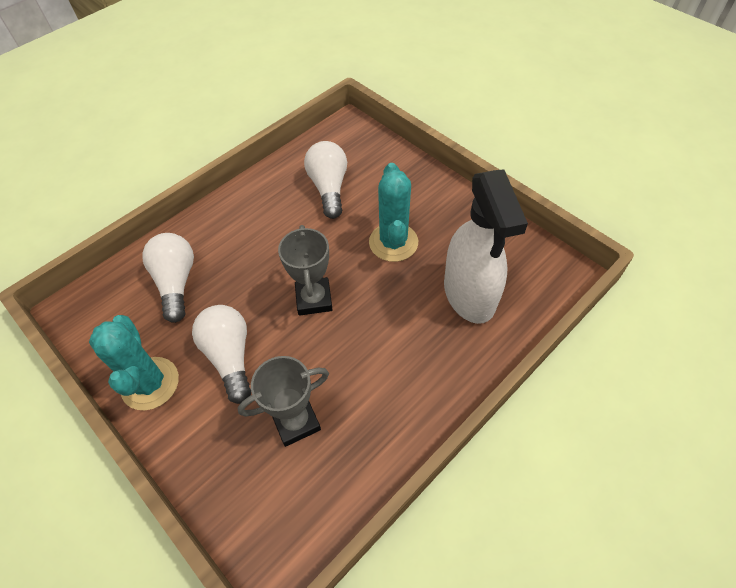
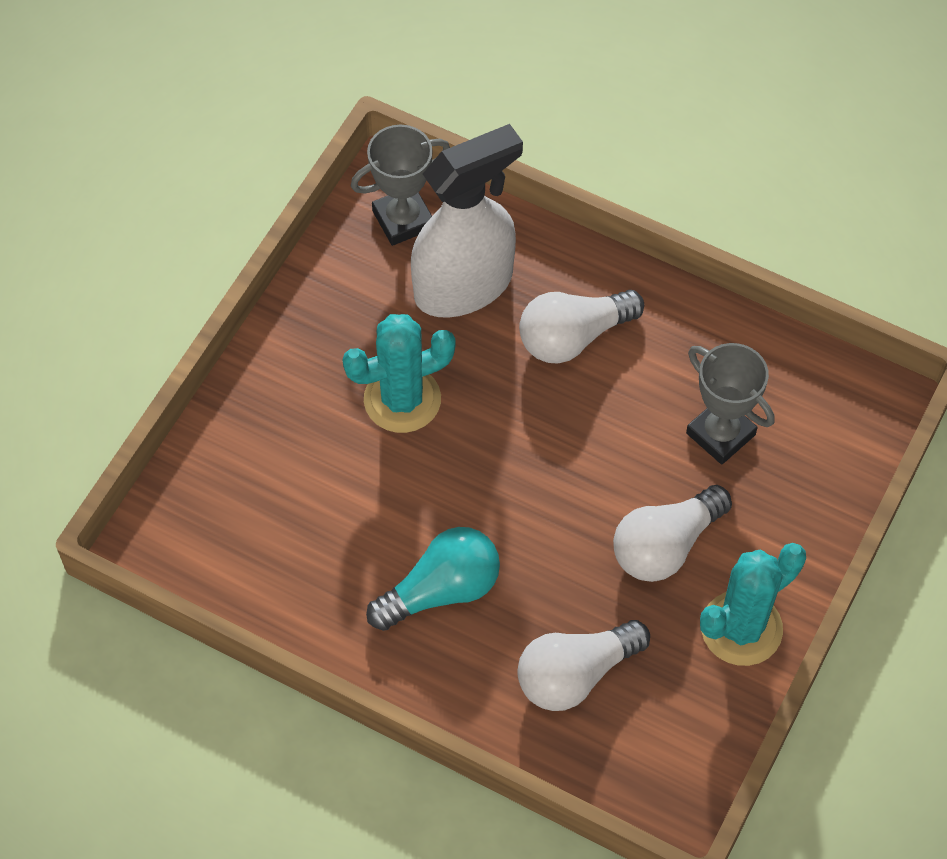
camera: 110 degrees left, 5 degrees up
grey trophy [278,225,333,316] -> grey trophy moved to [351,125,450,246]
white light bulb [304,141,347,219] -> white light bulb moved to [519,290,644,363]
none -> turquoise light bulb [366,527,500,631]

